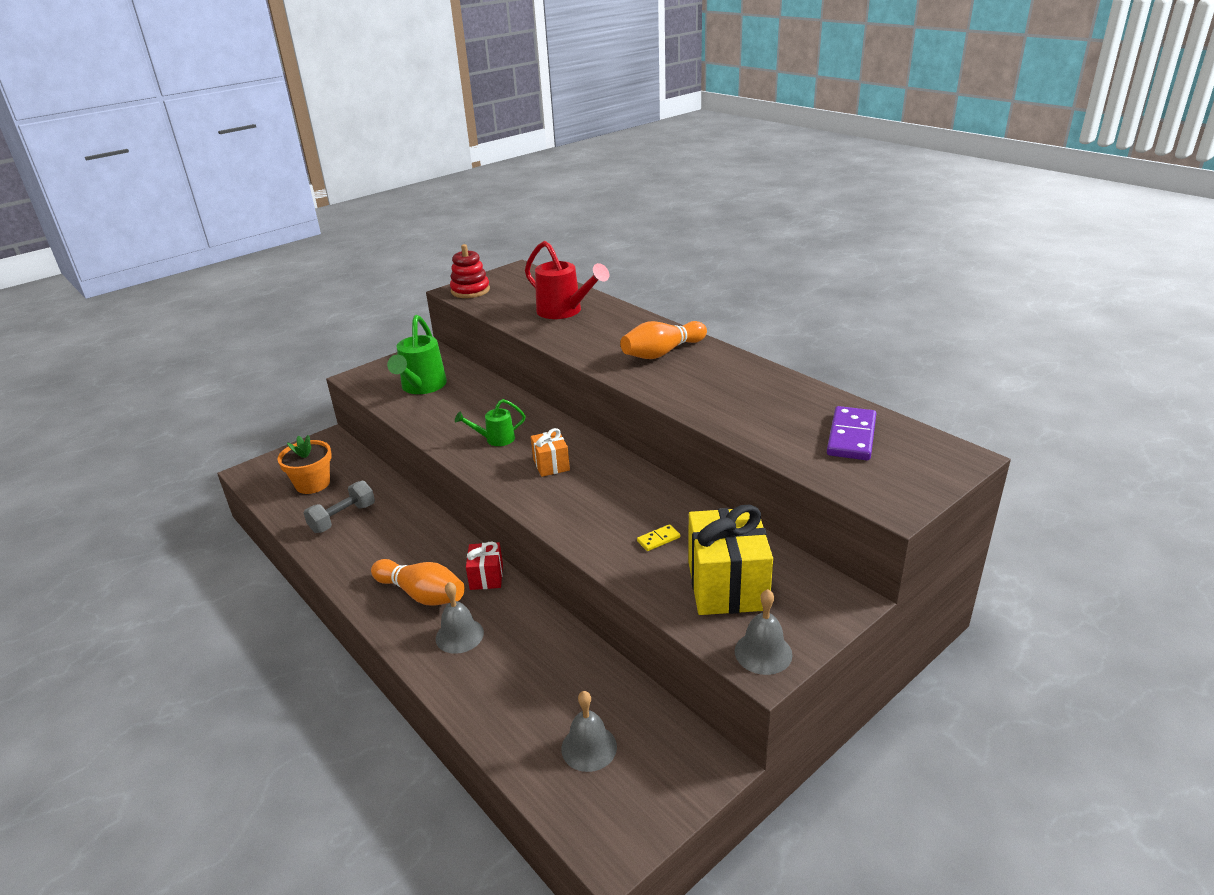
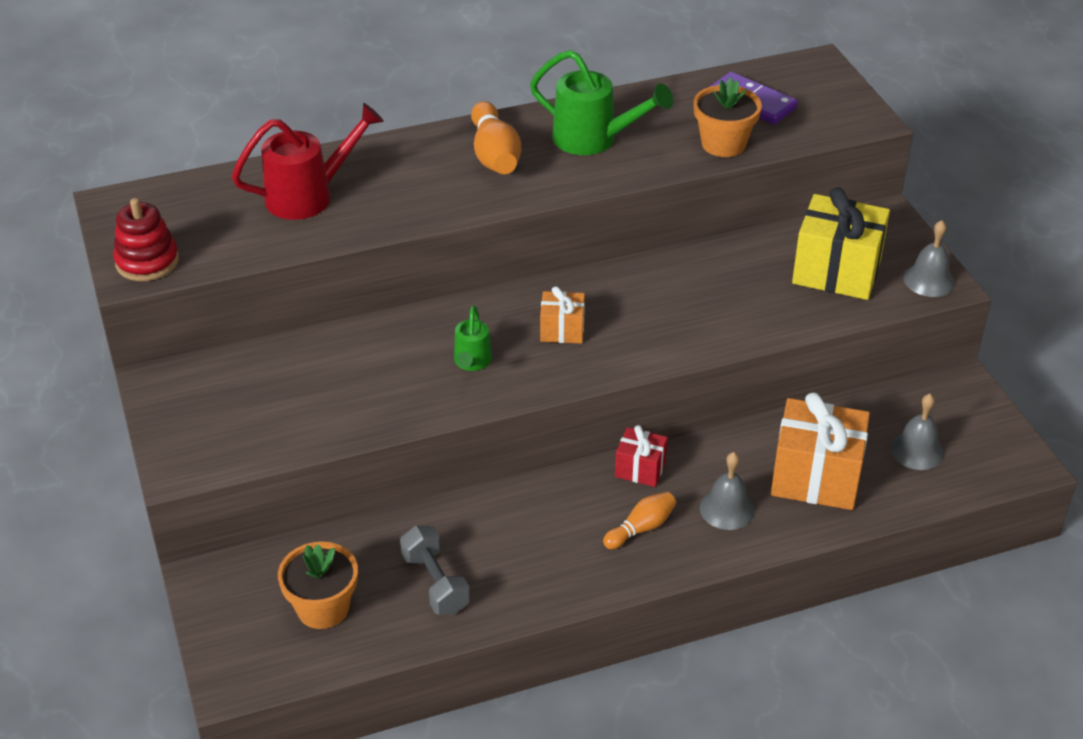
camera: 70 degrees left, 10 degrees up
orange bowling pin [371,559,465,606] -> orange bowling pin [603,492,676,549], size x0.62
green watering can [387,315,447,394] -> green watering can moved to [530,50,673,155]
yellow domino [637,524,680,551] -> none
none -> orange flower pot [694,78,762,157]
none -> orange gift [771,392,870,510]

